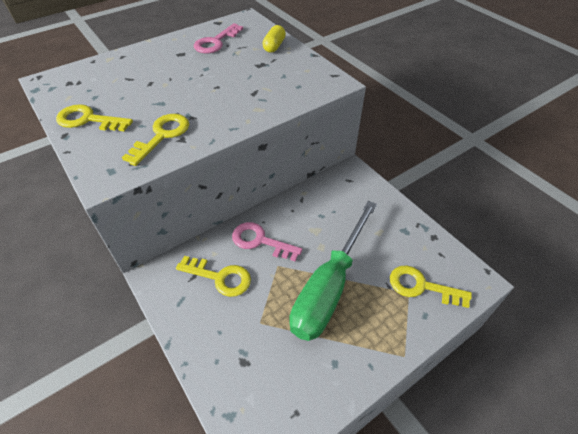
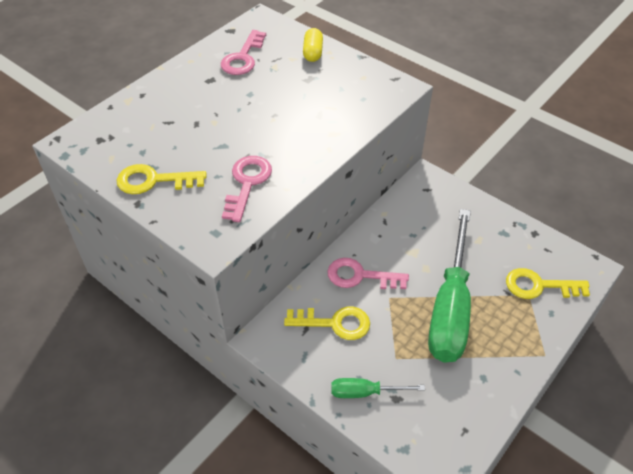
camera: 15 degrees left, 0 degrees up
yellow key [122,114,189,166] -> pink key [222,156,272,222]
none -> green screwdriver [331,378,425,398]

